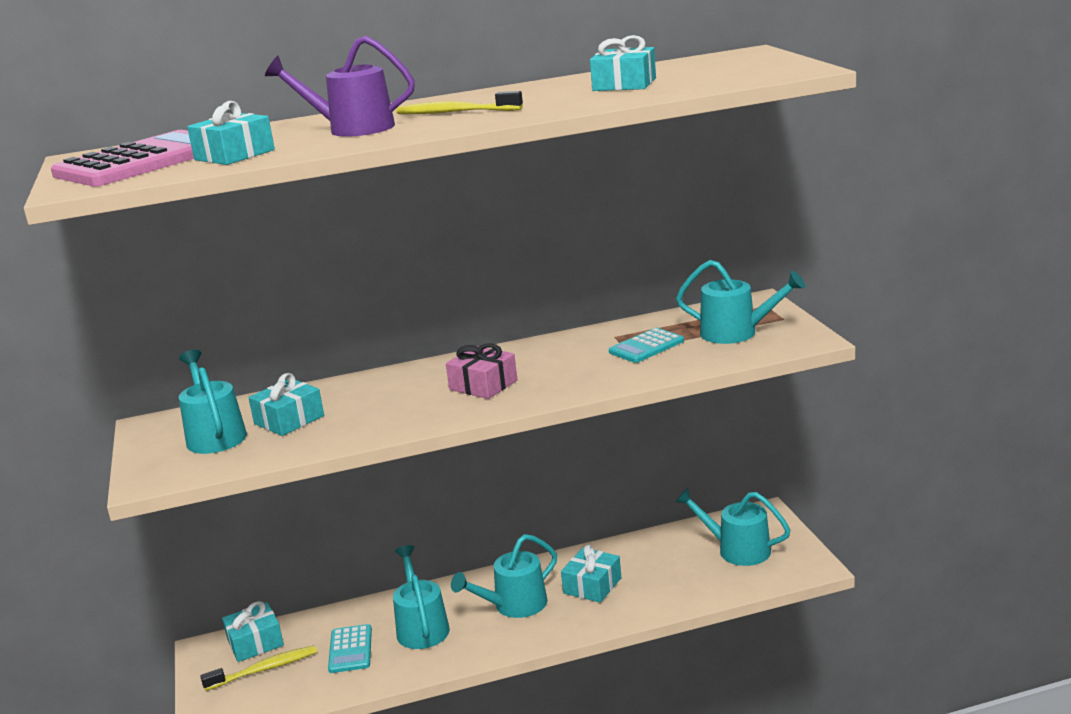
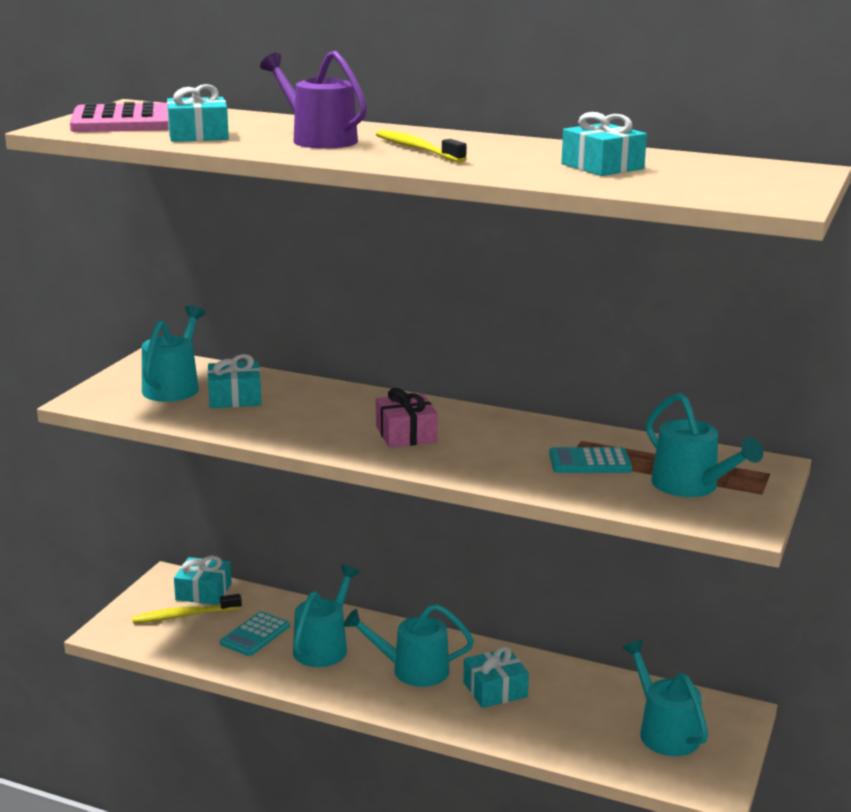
camera: 35 degrees right, 0 degrees up
yellow toothbrush [200,645,317,691] -> yellow toothbrush turned 150 degrees clockwise [132,594,242,624]

